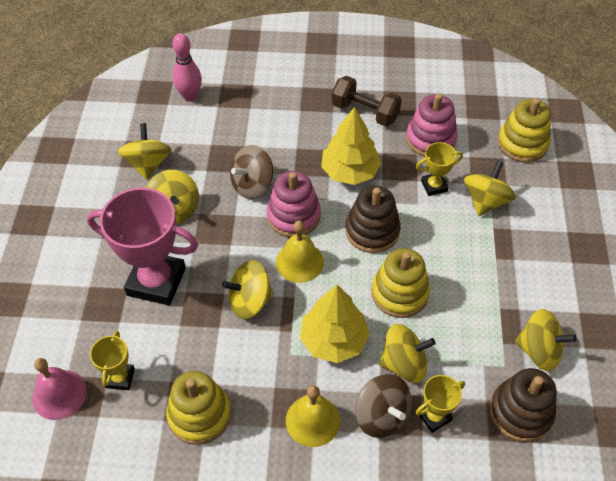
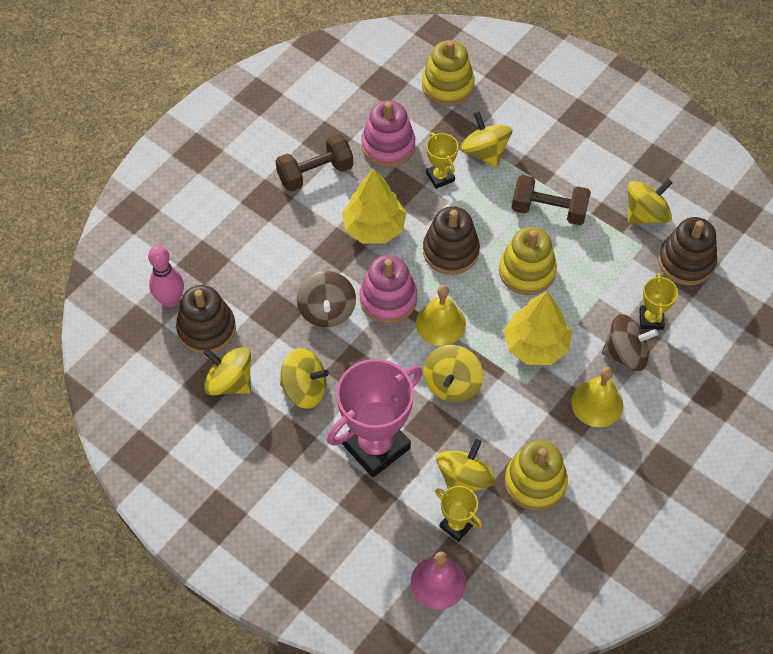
camera: 55 degrees left, 5 degrees up
yellow spinning top [379,324,436,383] -> yellow spinning top moved to [437,439,495,492]
yellow trophy [416,142,463,196] -> yellow trophy turned 45 degrees counterclockwise [426,133,458,189]
none -> brown stacking toy [176,285,236,354]
none -> brown dumbbell [512,175,591,225]

